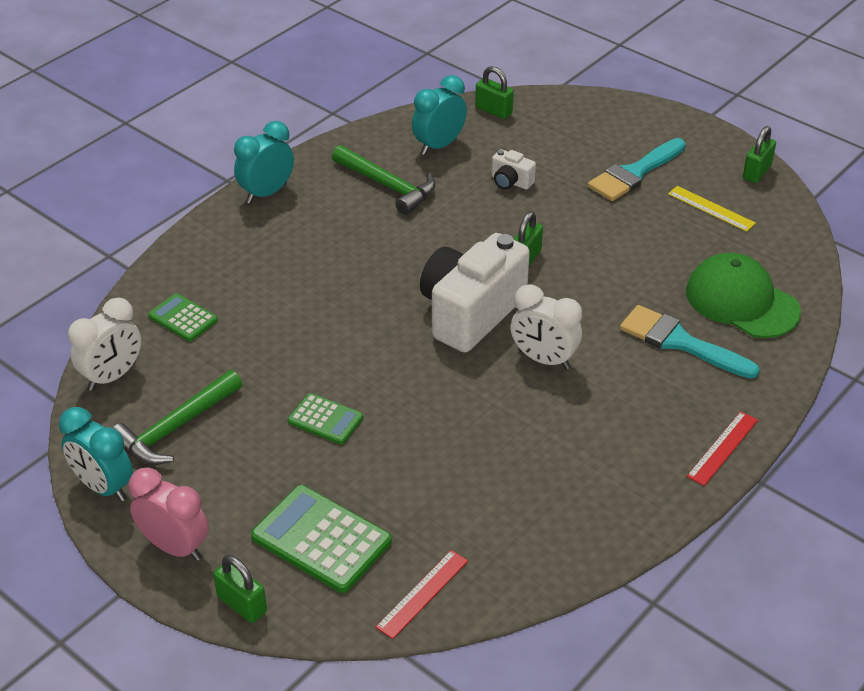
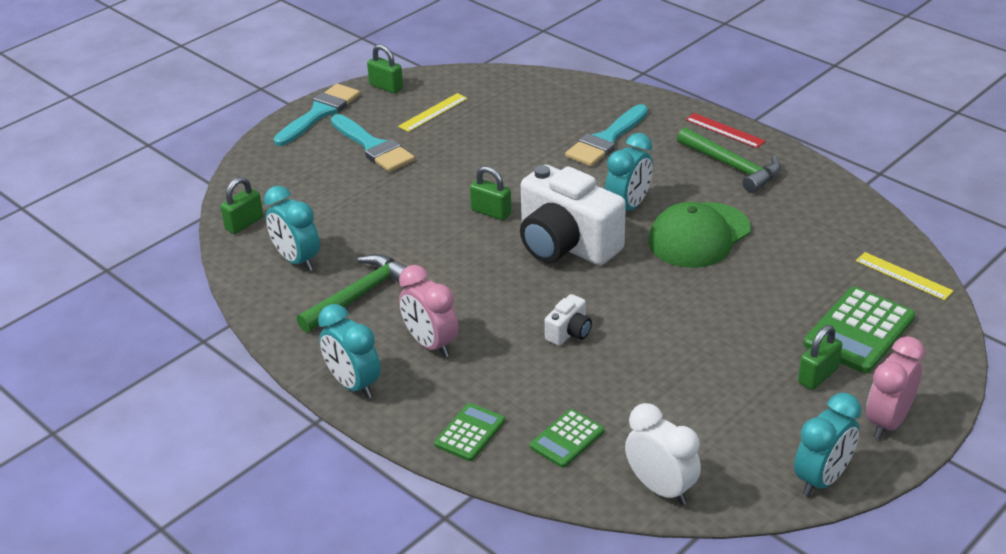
camera: 85 degrees left, 5 degrees down
green hammer [112,370,242,465] -> green hammer moved to [677,127,781,193]
green padlock [213,555,267,623] -> green padlock moved to [798,325,842,390]
green calculator [288,393,363,445] -> green calculator moved to [434,403,505,461]
red ruler [376,550,468,639] -> yellow ruler [856,252,953,300]
white camera [491,149,536,190] -> white camera moved to [545,294,592,346]
white clock [511,285,582,369] -> turquoise clock [605,133,653,211]
green cap [686,253,801,338] -> green cap moved to [648,202,751,268]
none -> turquoise brush [273,84,360,146]
none -> pink clock [399,265,458,358]

